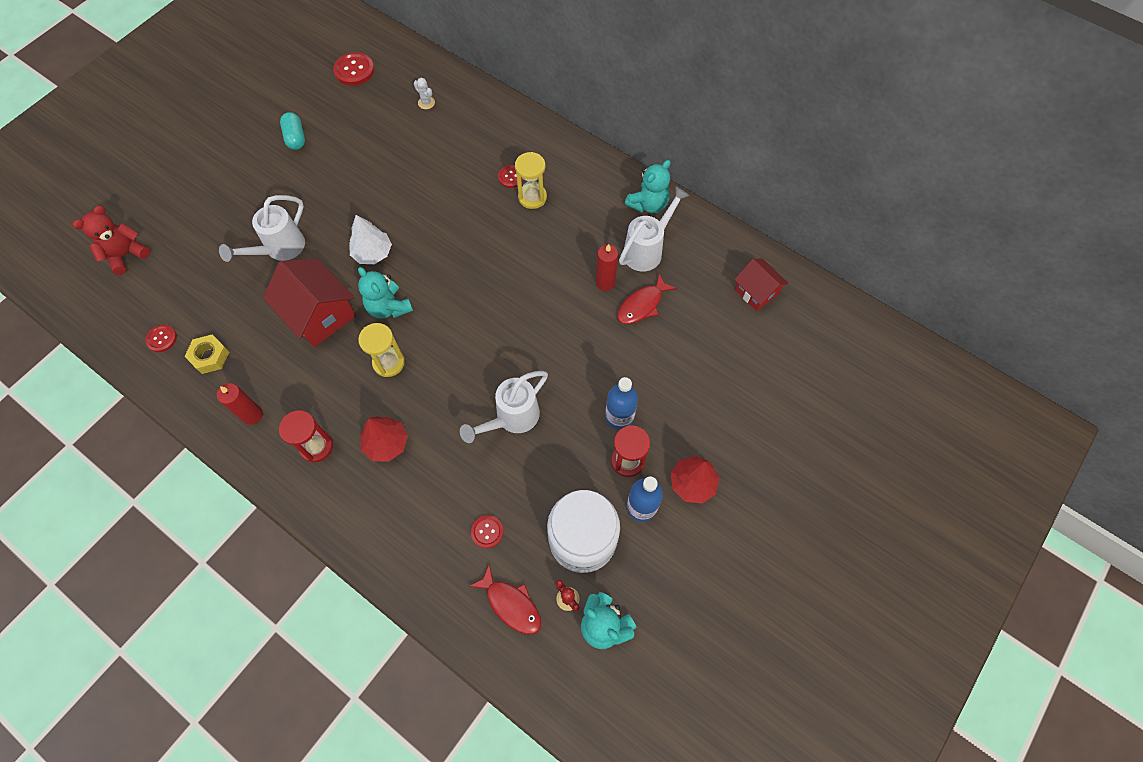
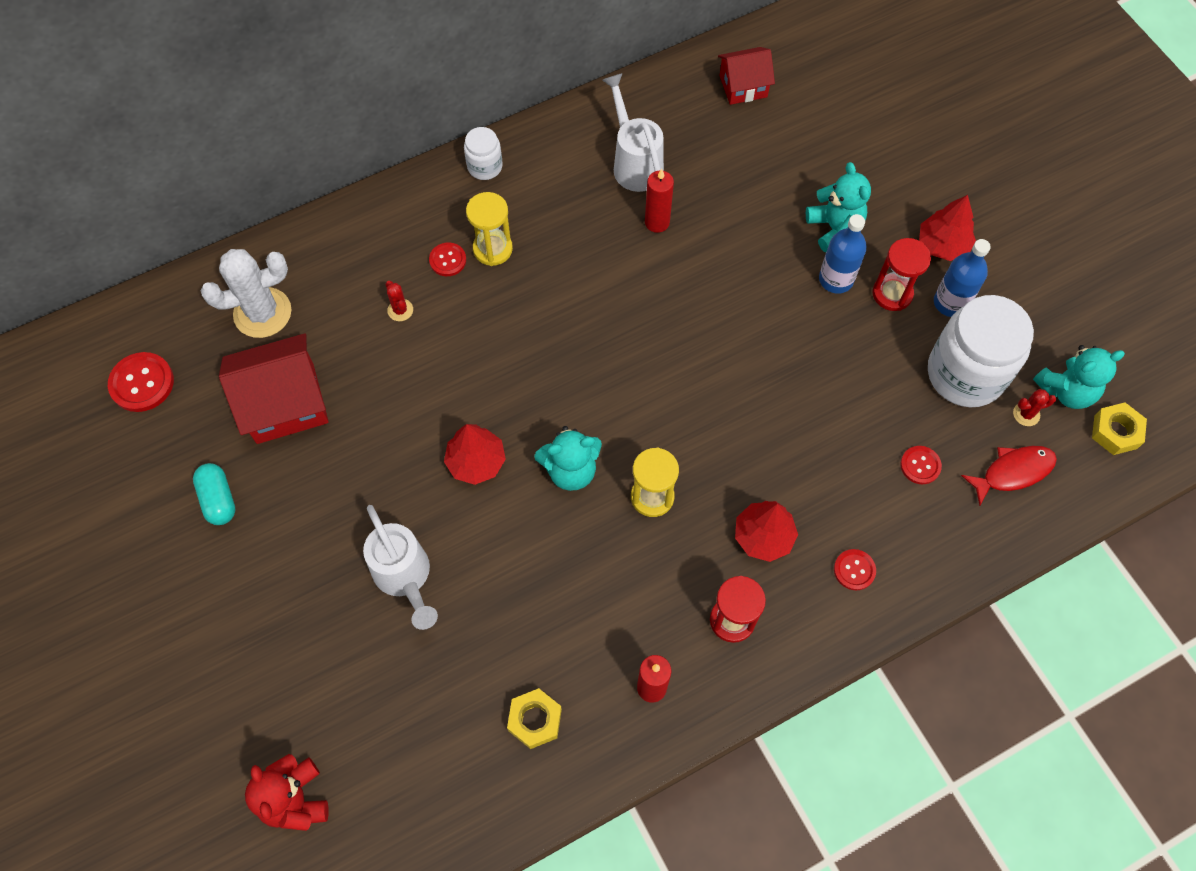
camera: 65 degrees left, 0 degrees up
red button [145,325,177,352] -> red button moved to [834,549,876,591]
red house [263,259,356,347] -> red house moved to [219,333,329,444]
turquoise capsule [280,112,305,150] -> turquoise capsule turned 60 degrees clockwise [193,463,236,525]
white tree [350,215,392,264] -> red tree [444,424,506,485]
white cactus [414,78,435,109] -> white cactus [201,249,292,338], size x2.24
white watering can [460,371,548,443] -> none
red fish [617,274,677,324] -> none
turquoise teddy bear [625,160,670,213] -> turquoise teddy bear moved to [806,162,871,252]
none -> red cactus [385,281,413,321]
none -> white jar [464,127,503,180]
none -> yellow nut [1092,403,1147,455]

